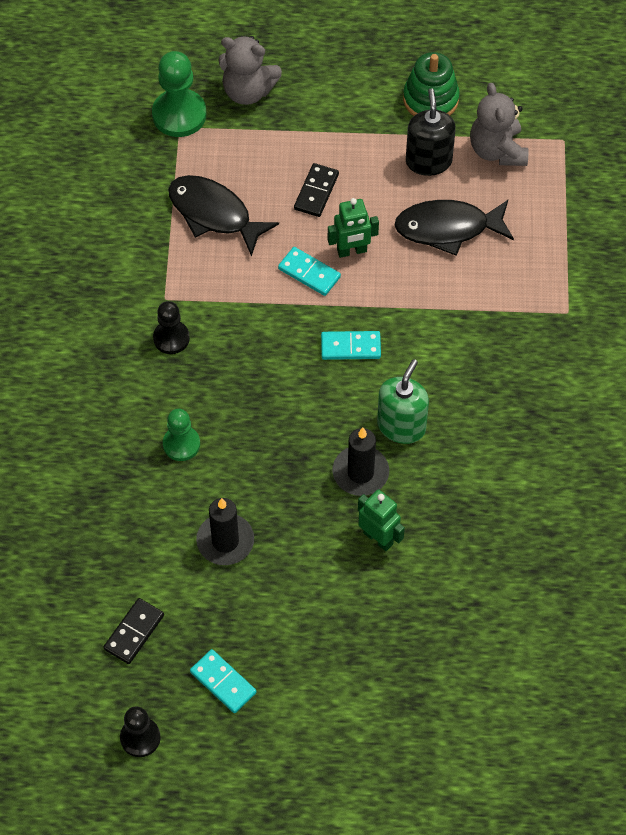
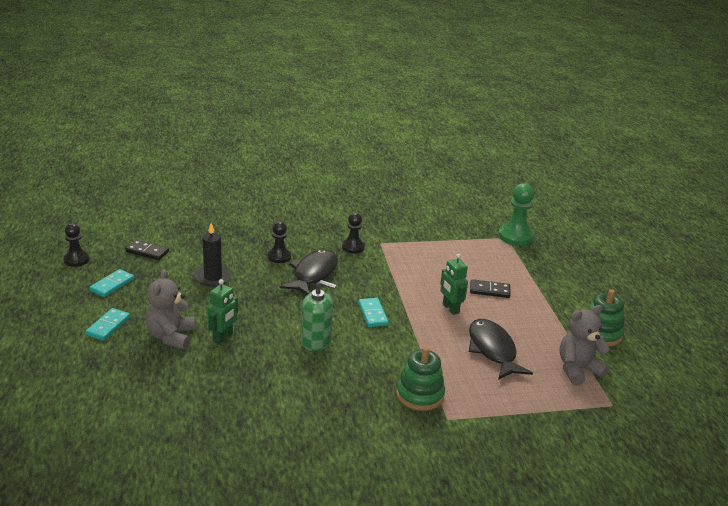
camera: 75 degrees right, 30 degrees down
green pawn [163,409,200,461] -> black pawn [267,221,291,263]
black fish [168,175,279,257] -> black fish moved to [280,249,338,295]
grey teddy bear [218,36,282,105] -> grey teddy bear moved to [146,269,195,350]
turquoise domino [278,247,341,296] -> turquoise domino moved to [85,308,130,341]
black candle [333,428,389,496] -> none
black soap dispenser [406,88,456,176] -> none
none -> green stacking toy [396,347,445,411]

